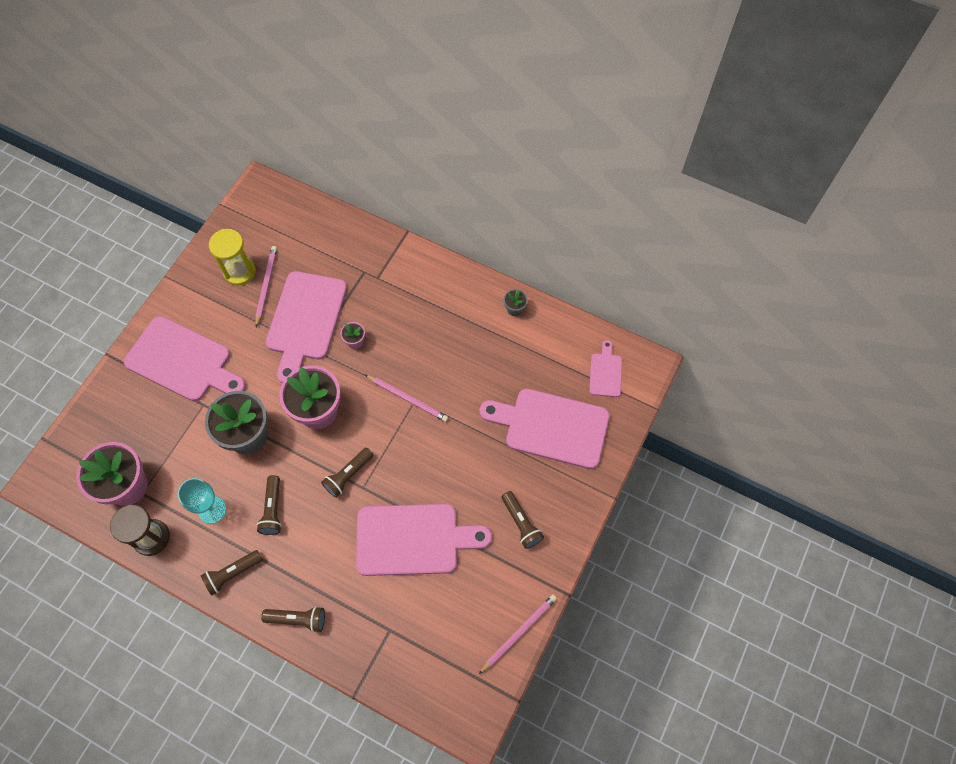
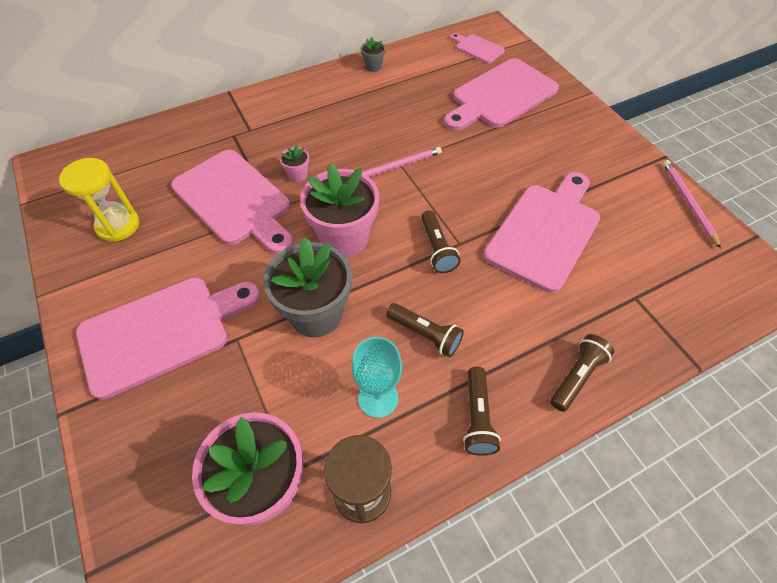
camera: 55 degrees left, 10 degrees down
pink pencil [256,246,277,327] -> none
brown flashlight [502,491,544,549] -> none

